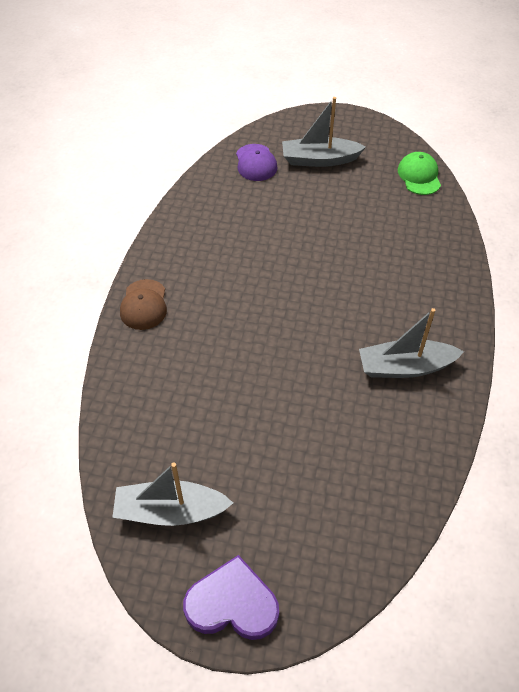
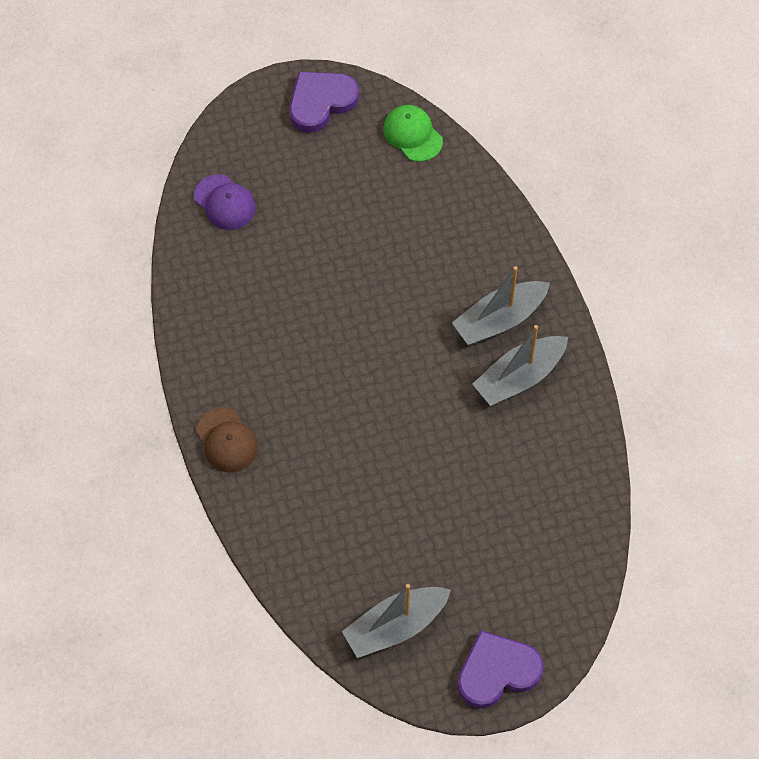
camera: 30 degrees left, 10 degrees up
grey boat [282,97,366,167] -> grey boat moved to [452,266,550,345]
none -> purple heart [289,72,359,132]

